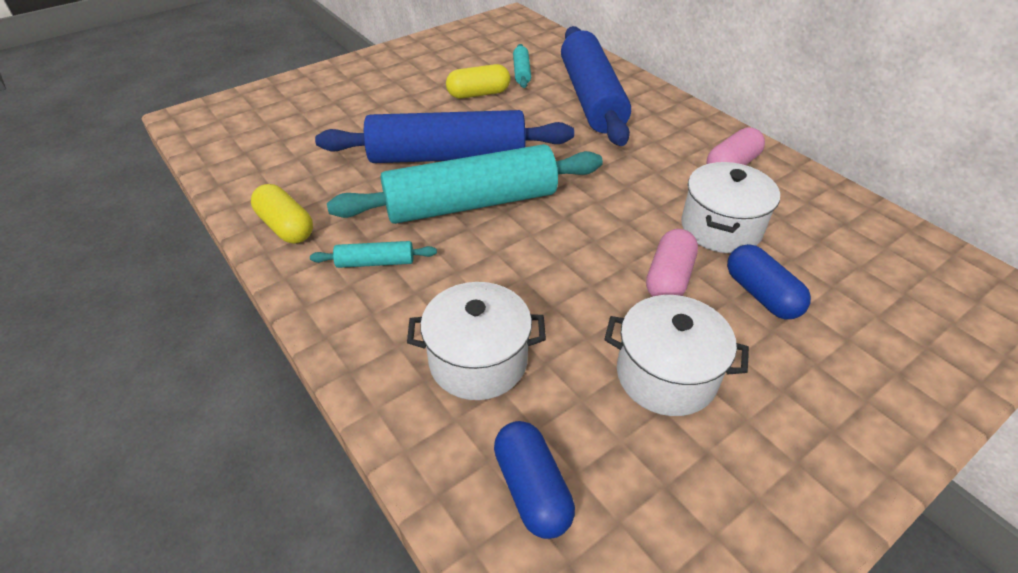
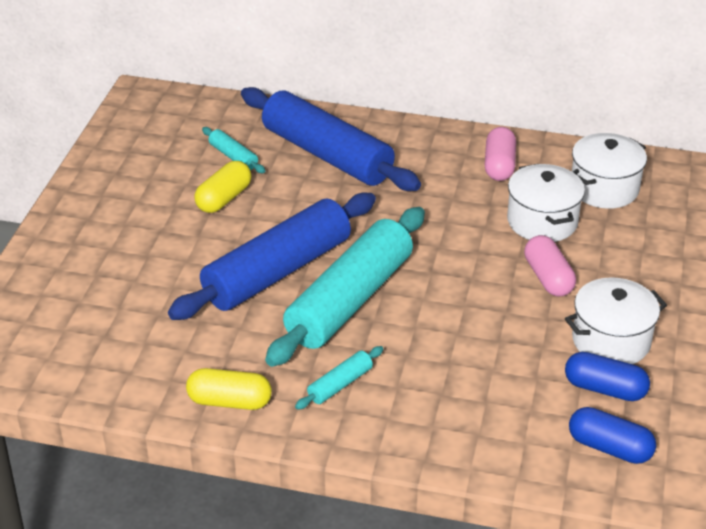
camera: 40 degrees left, 5 degrees down
white pot [407,282,546,400] -> white pot moved to [572,133,647,209]
blue capsule [727,244,811,319] -> blue capsule moved to [565,352,650,401]

